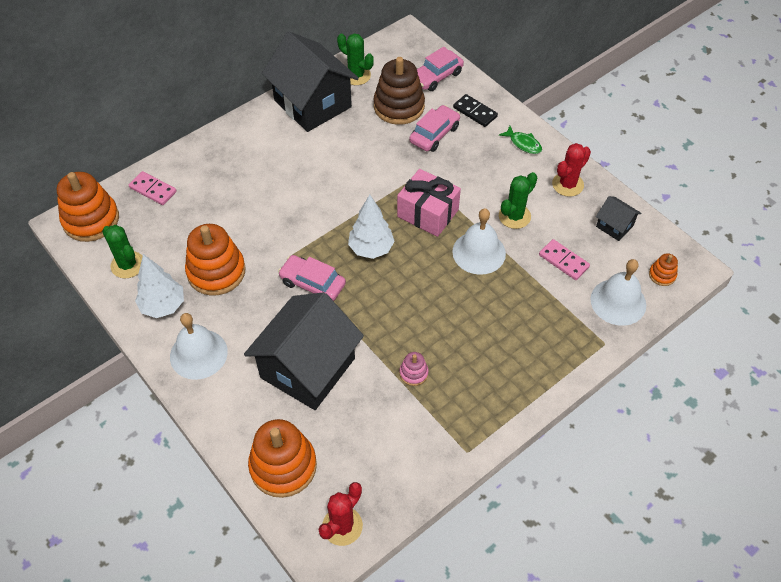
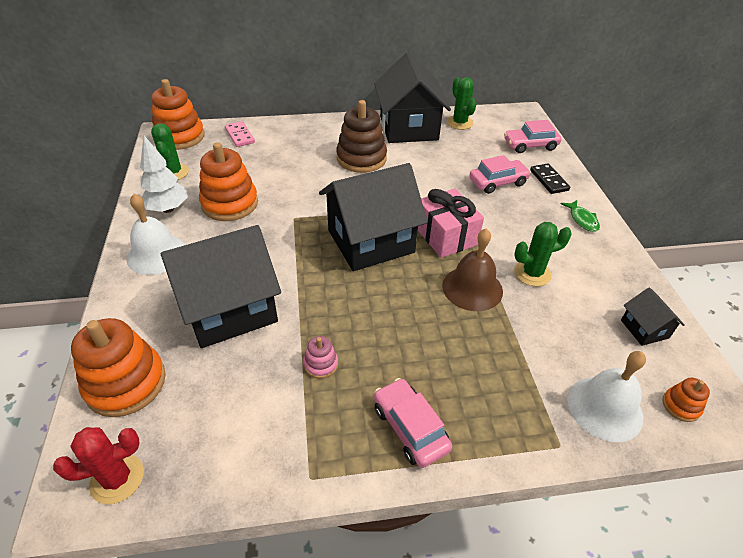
camera: 30 degrees right, 10 degrees down
pink car [278,255,346,301] -> pink car moved to [374,378,452,468]
white tree [348,195,395,259] -> black house [319,163,428,271]
brown stacking toy [374,57,425,125] -> brown stacking toy moved to [336,100,387,173]
white bell [452,208,506,275] -> brown bell [442,228,503,311]
pink domino [539,239,590,280] -> none
red cactus [552,143,591,197] -> none

